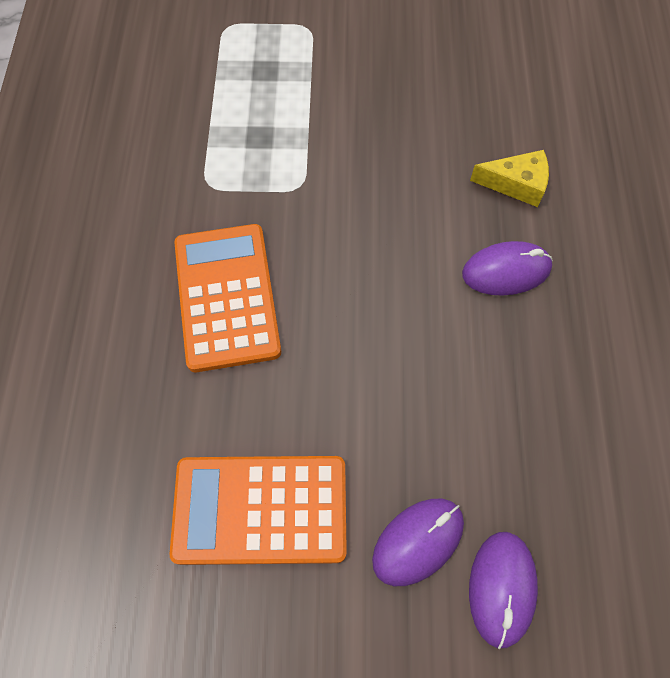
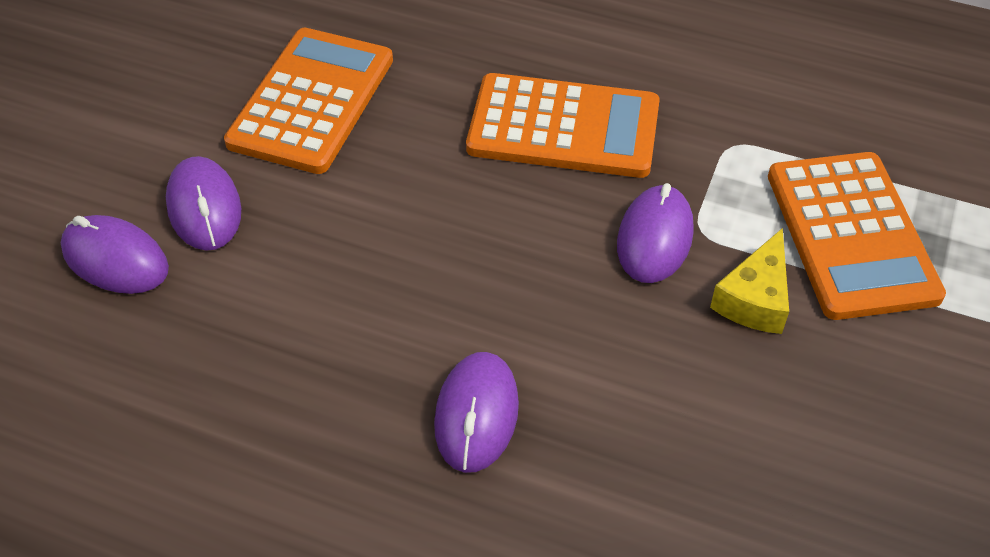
camera: 110 degrees right, 15 degrees down
yellow cheese [470,150,549,207] -> yellow cheese moved to [710,228,789,334]
none -> purple mouse [617,183,694,283]
none -> orange calculator [768,152,946,320]

